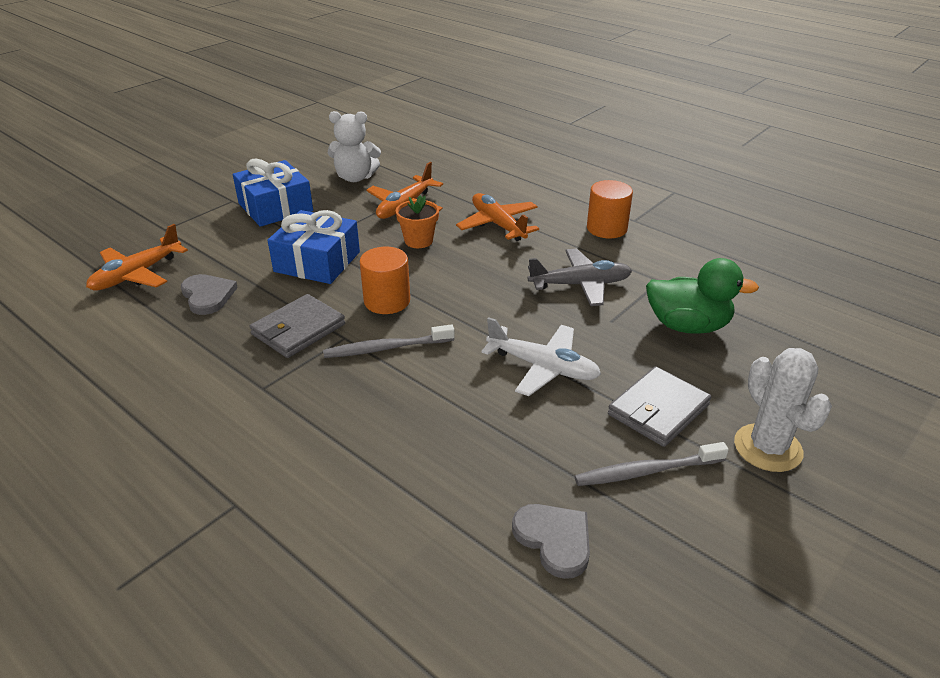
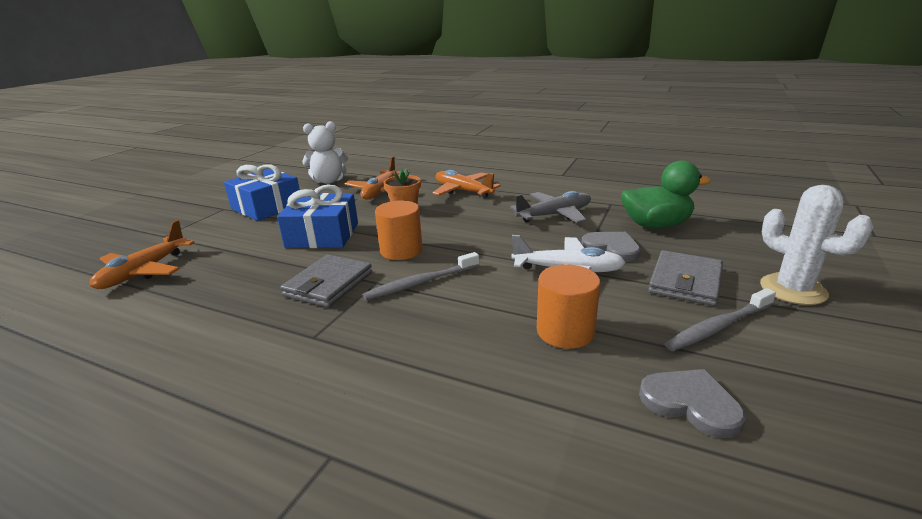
camera: 15 degrees left, 10 degrees down
grey heart [181,274,238,315] -> grey heart moved to [581,232,641,262]
orange cylinder [587,180,633,239] -> orange cylinder moved to [537,264,600,349]

